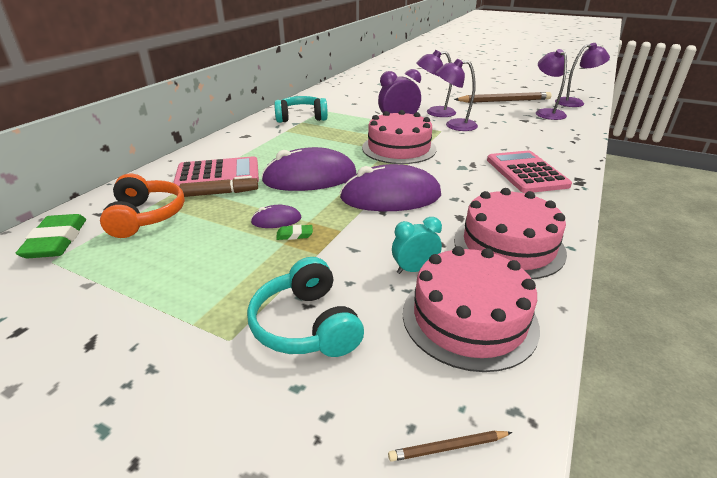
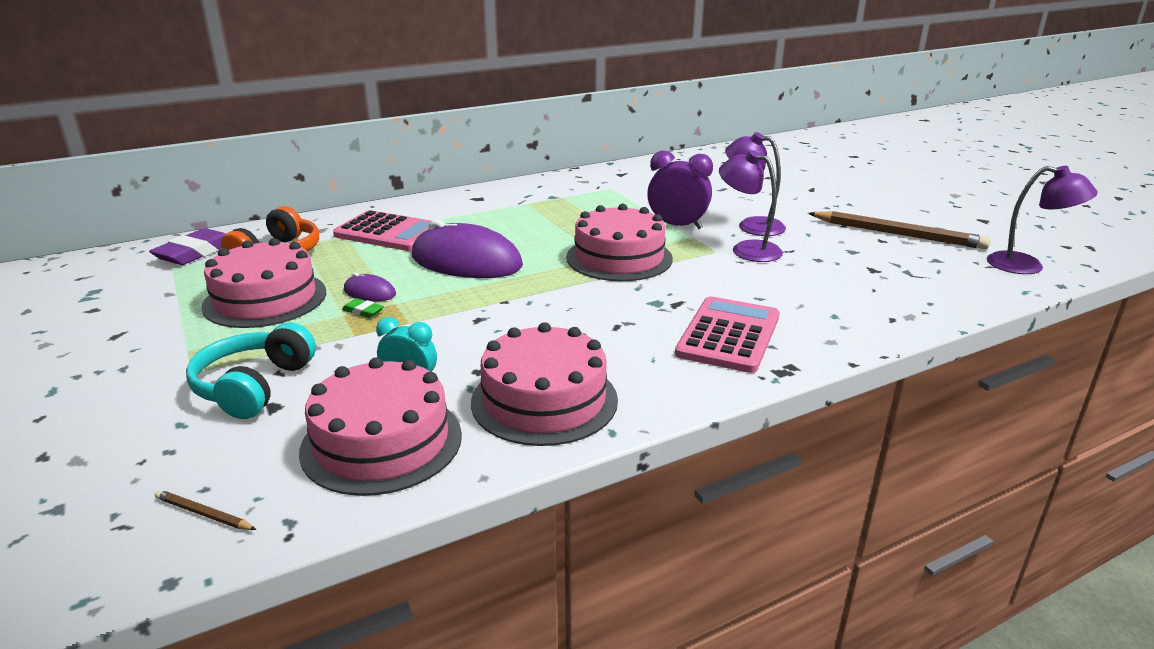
camera: 35 degrees right, 5 degrees down
green eraser [15,214,86,258] -> purple eraser [149,228,226,265]
brown marker [180,176,258,197] -> none
turquoise headphones [274,96,328,123] -> none
purple mouse [340,164,441,211] -> none
purple lamp [536,49,567,120] -> none
none -> pink cake [201,238,326,328]

